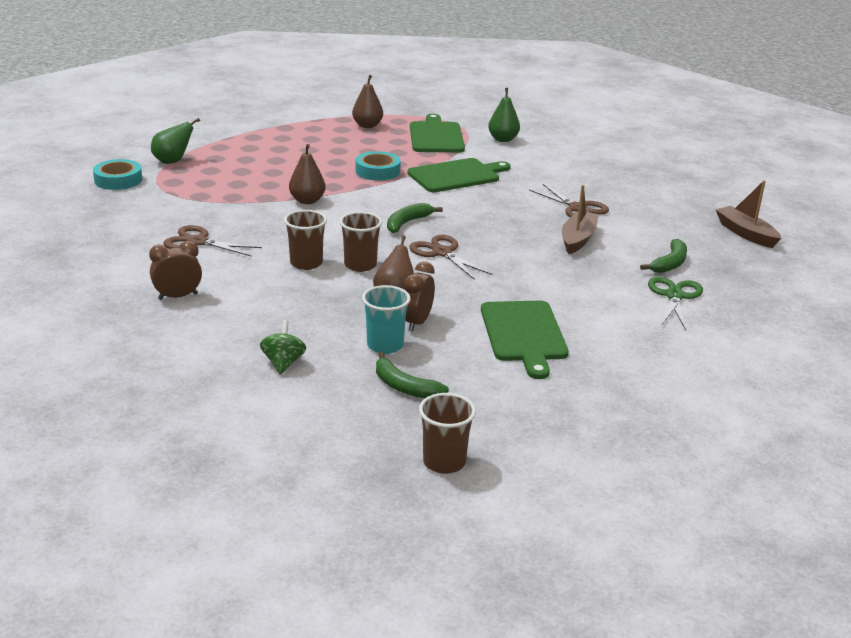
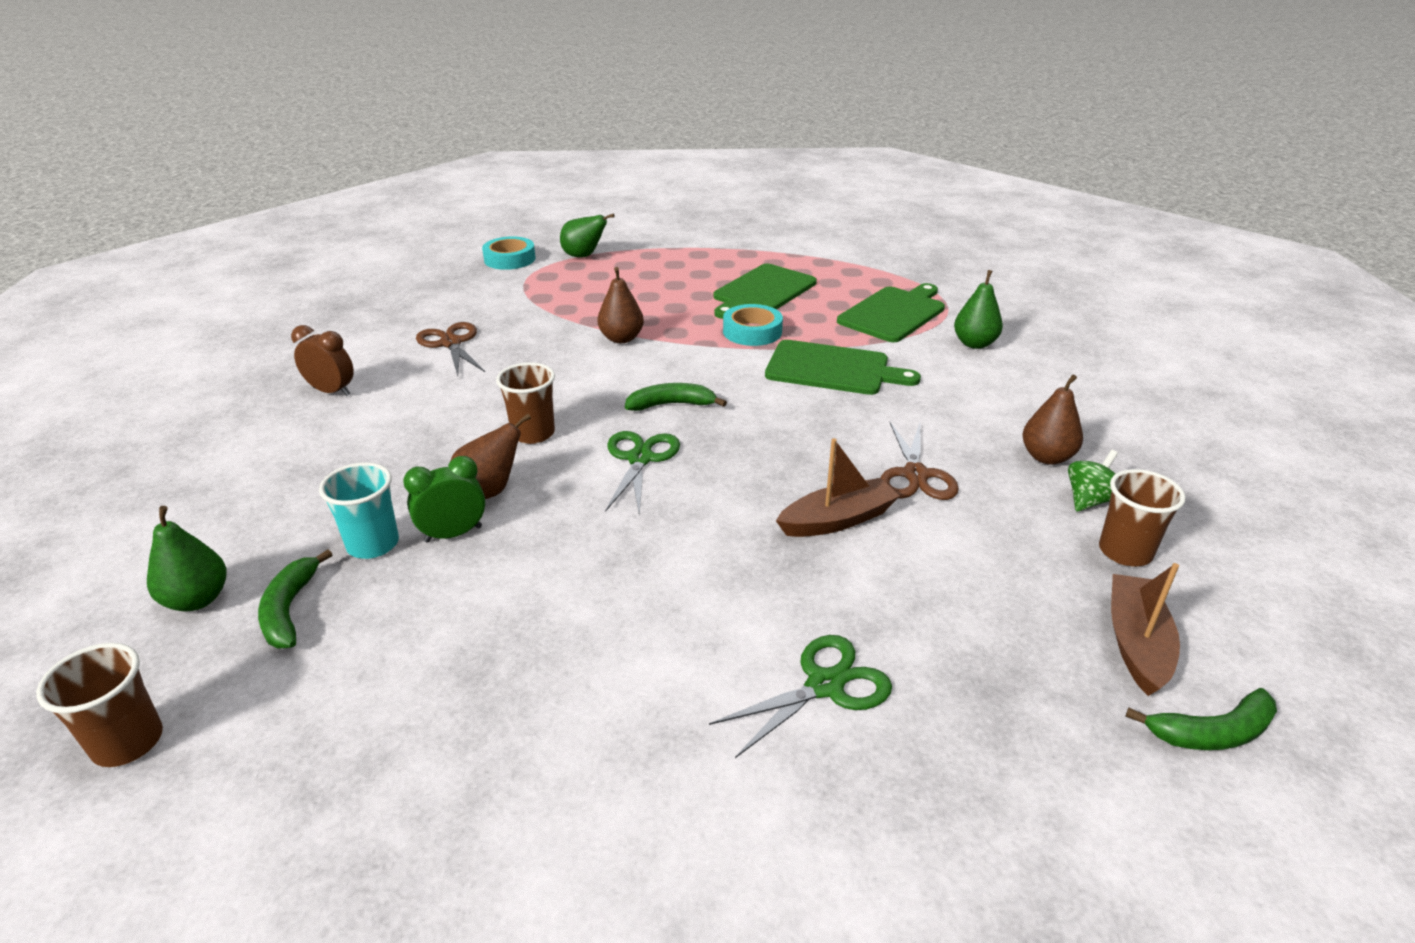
camera: 45 degrees right, 5 degrees up
green spinning top [260,320,306,375] -> green spinning top moved to [1068,450,1118,512]
brown cup [284,210,327,270] -> brown cup moved to [1099,469,1186,567]
brown pear [352,75,383,128] -> brown pear moved to [1022,374,1083,465]
brown clock [404,262,435,331] -> green clock [403,456,486,542]
brown scissors [409,235,493,280] -> green scissors [605,431,680,516]
green cutting board [481,301,569,379] -> green cutting board moved to [713,264,817,319]
green banana [640,239,687,273] -> green banana moved to [1125,688,1277,750]
none -> green pear [147,506,226,611]

